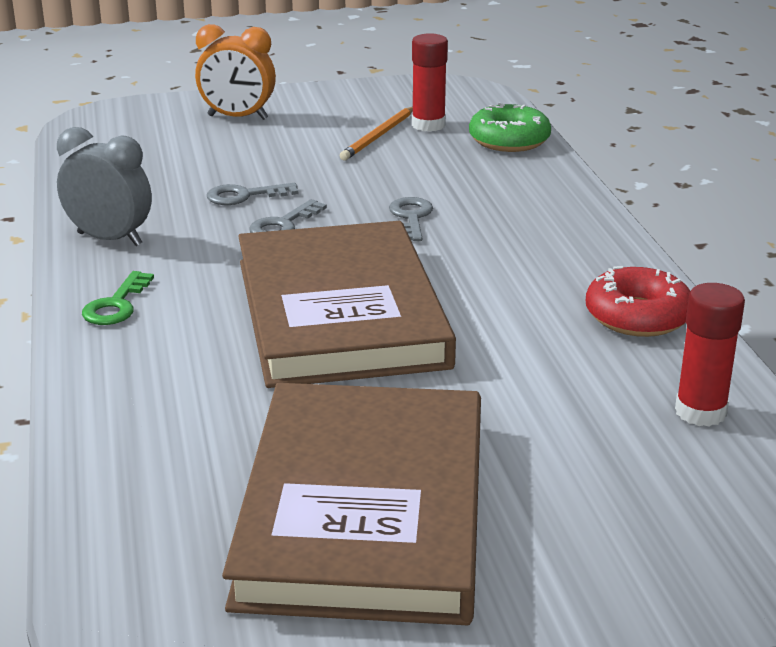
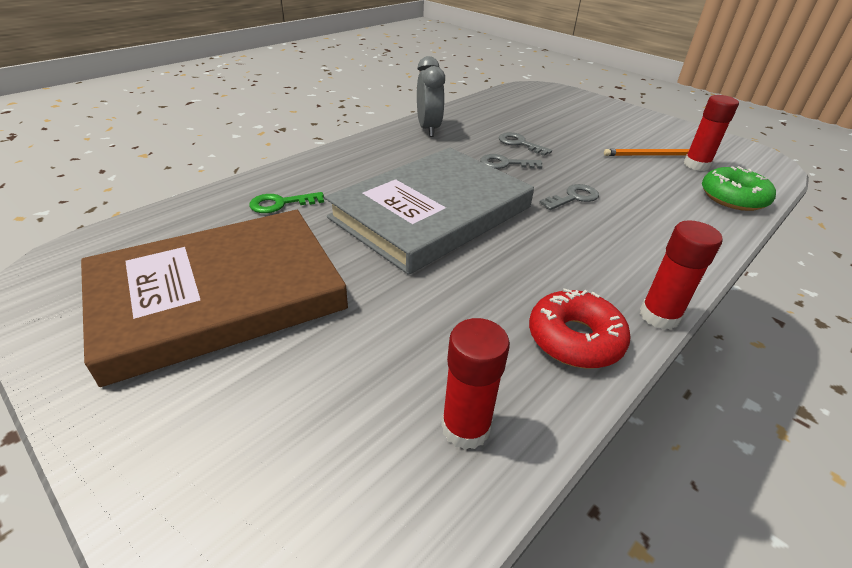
camera: 55 degrees right, 10 degrees up
green key [82,271,154,325] -> green key moved to [249,192,324,213]
orange clock [195,24,276,120] -> none
brown book [238,221,456,388] -> grey book [325,148,534,275]
none -> red glue stick [640,220,723,330]

